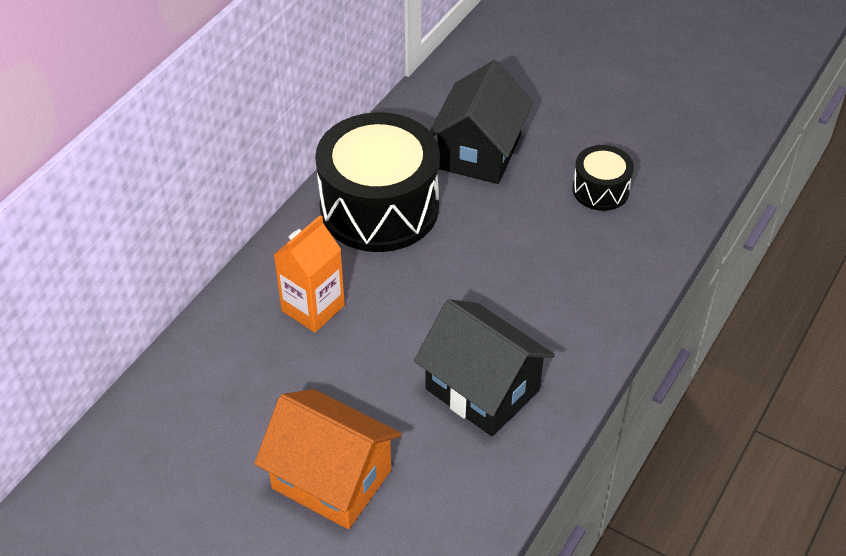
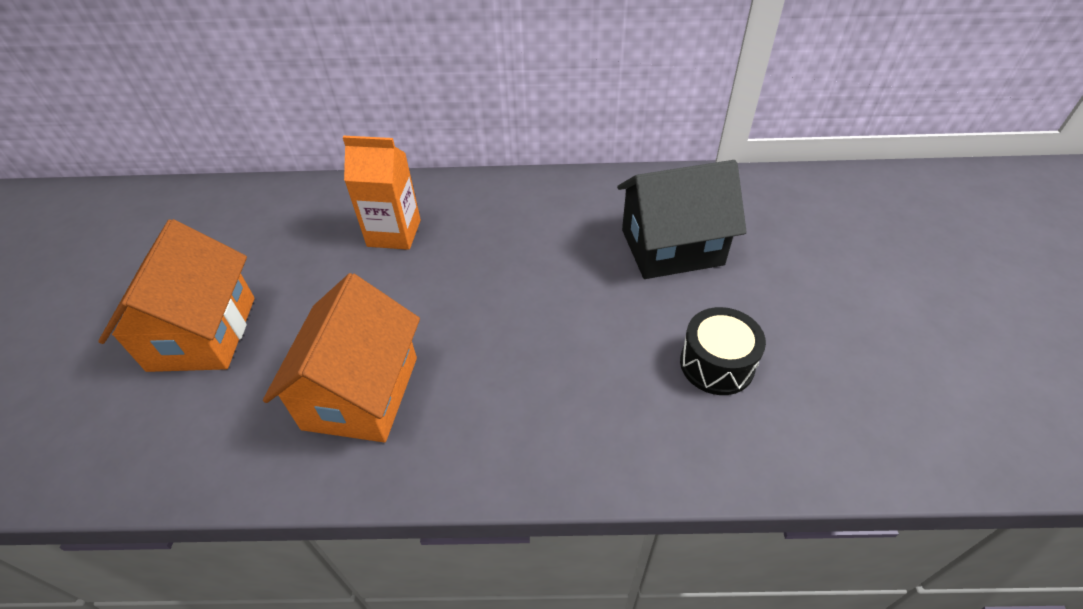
camera: 60 degrees right, 0 degrees up
black drum [315,112,440,252] -> none
black house [414,299,555,436] -> orange house [263,273,420,442]

